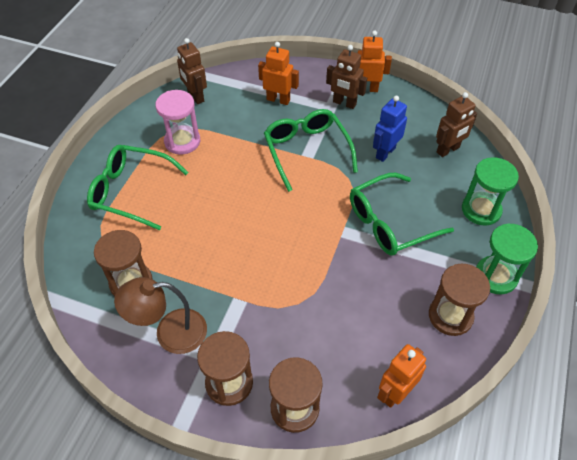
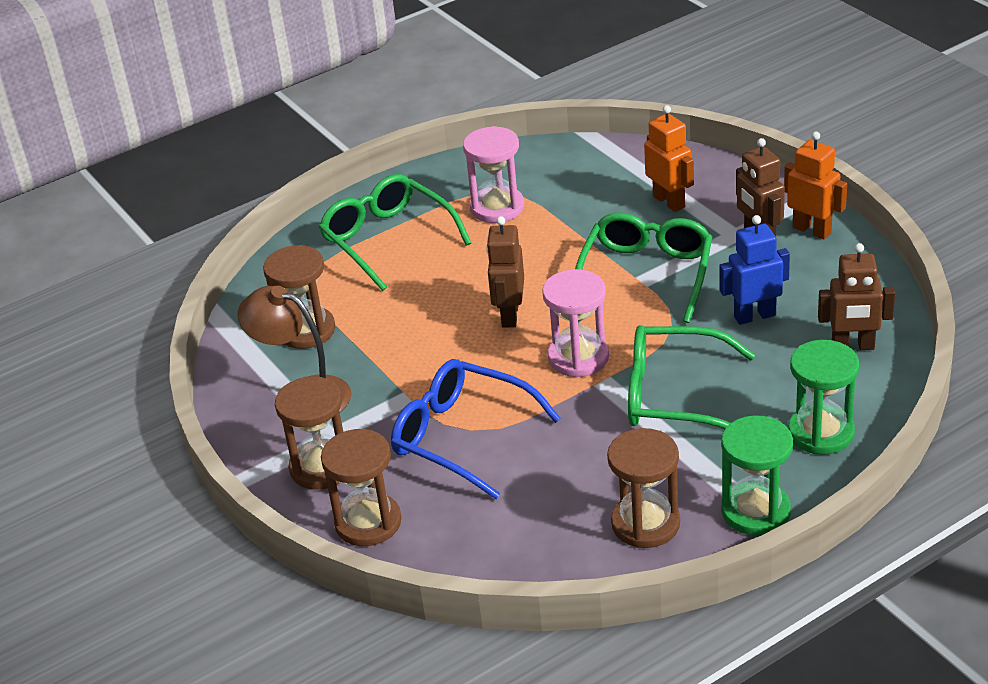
camera: 40 degrees right, 15 degrees down
brown robot [177,38,207,104] -> brown robot moved to [486,216,524,327]
orange robot [377,344,426,408] -> none
none -> blue glasses [391,359,561,499]
none -> pink hourglass [542,269,609,377]

